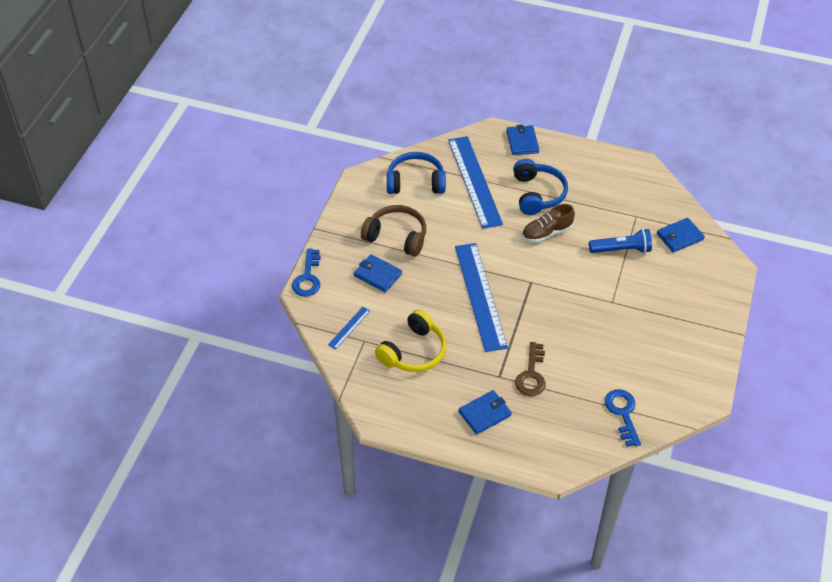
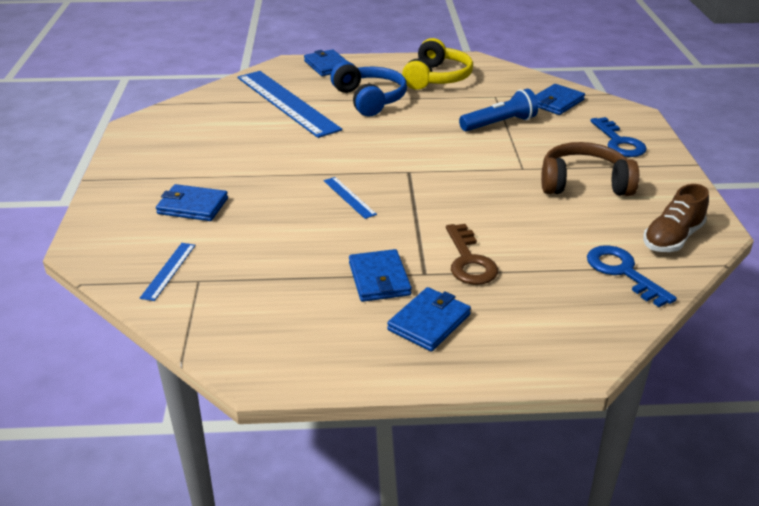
camera: 20 degrees left, 15 degrees down
blue key [292,248,321,297] -> blue key moved to [590,117,647,157]
brown headphones [361,205,426,257] -> brown headphones moved to [541,142,639,196]
yellow headphones [375,309,446,372] -> yellow headphones moved to [402,38,473,90]
blue headphones [387,152,446,194] -> none
blue ruler [455,243,508,352] -> blue ruler [324,177,377,219], size x0.42
brown shoe [522,204,575,243] -> brown shoe moved to [643,184,709,252]
none -> blue wallet [349,249,412,302]

